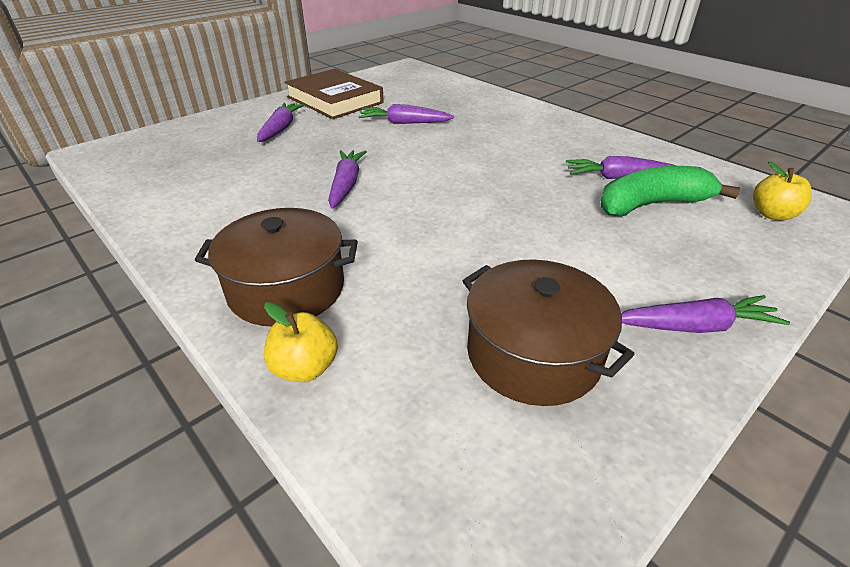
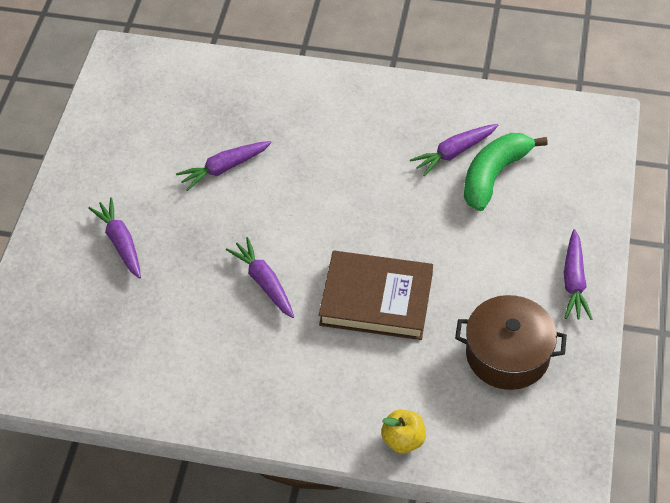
camera: 35 degrees left, 15 degrees up
brown pot [195,208,358,327] -> none
brown book [284,69,384,119] -> brown book moved to [319,251,433,340]
purple carrot [621,295,790,333] -> purple carrot turned 135 degrees clockwise [564,229,592,320]
yellow apple [753,161,812,221] -> none

